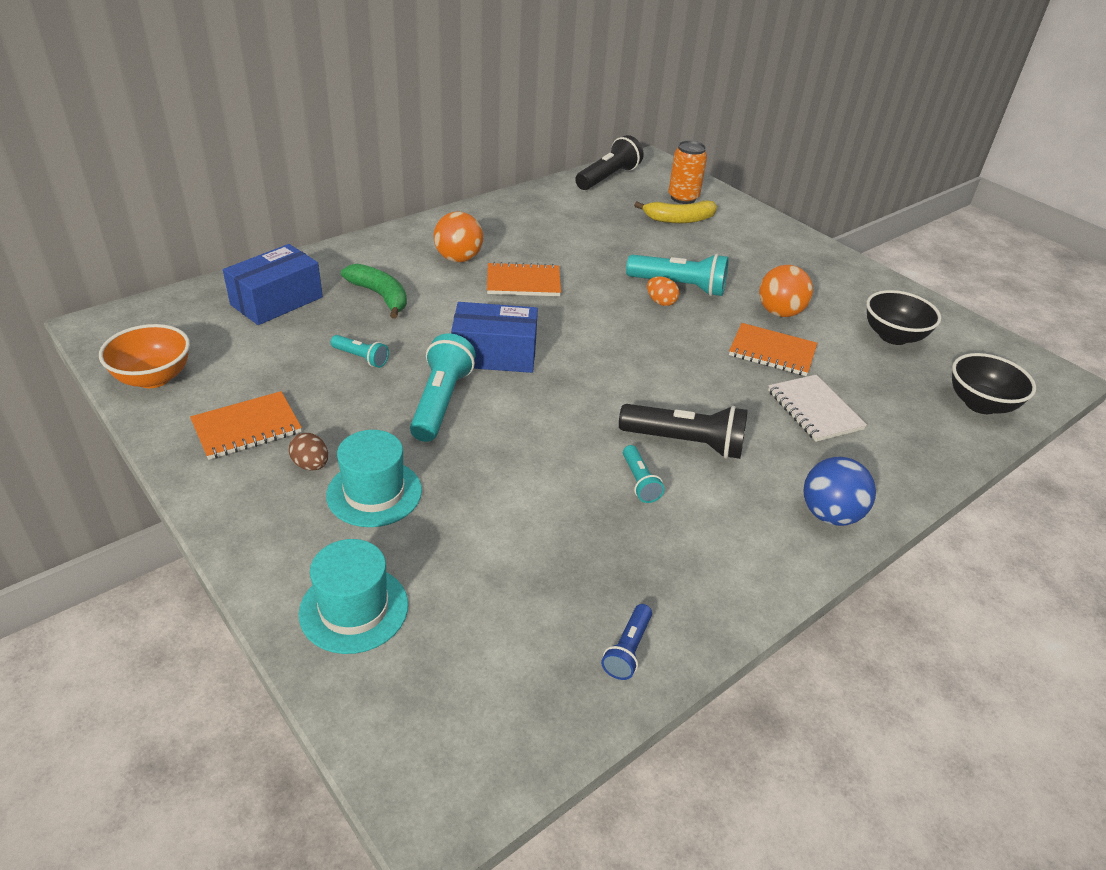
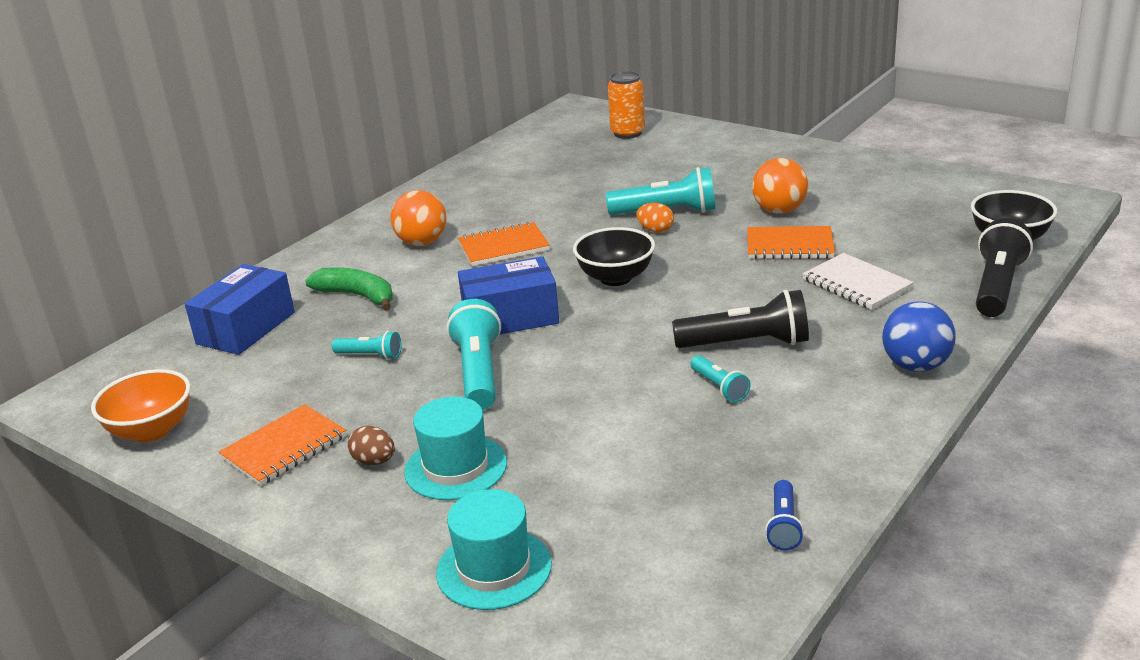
camera: 10 degrees left, 10 degrees down
black flashlight [575,135,644,190] -> black flashlight moved to [976,218,1033,317]
yellow banana [634,200,717,223] -> none
black bowl [866,290,941,345] -> black bowl moved to [573,227,655,286]

